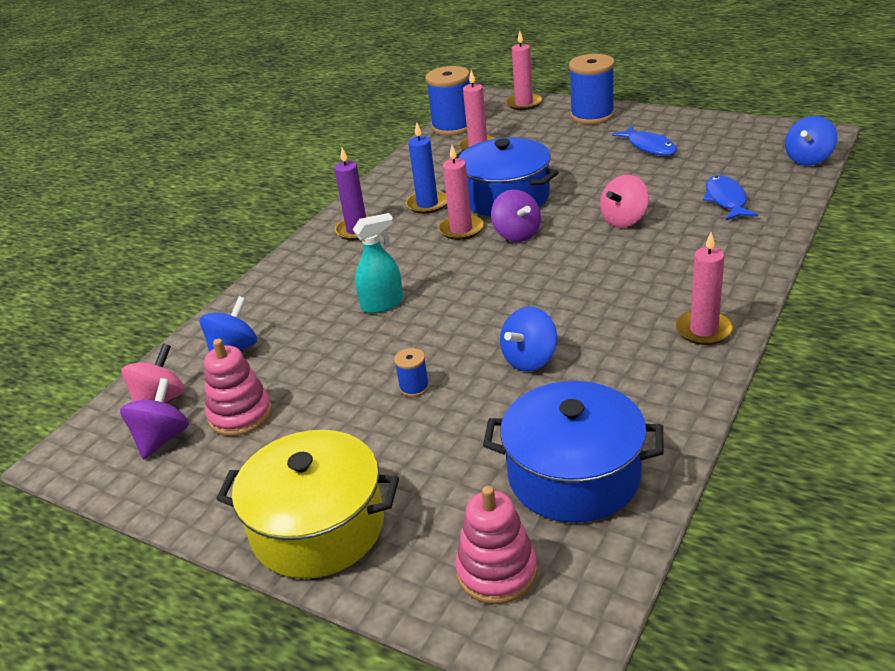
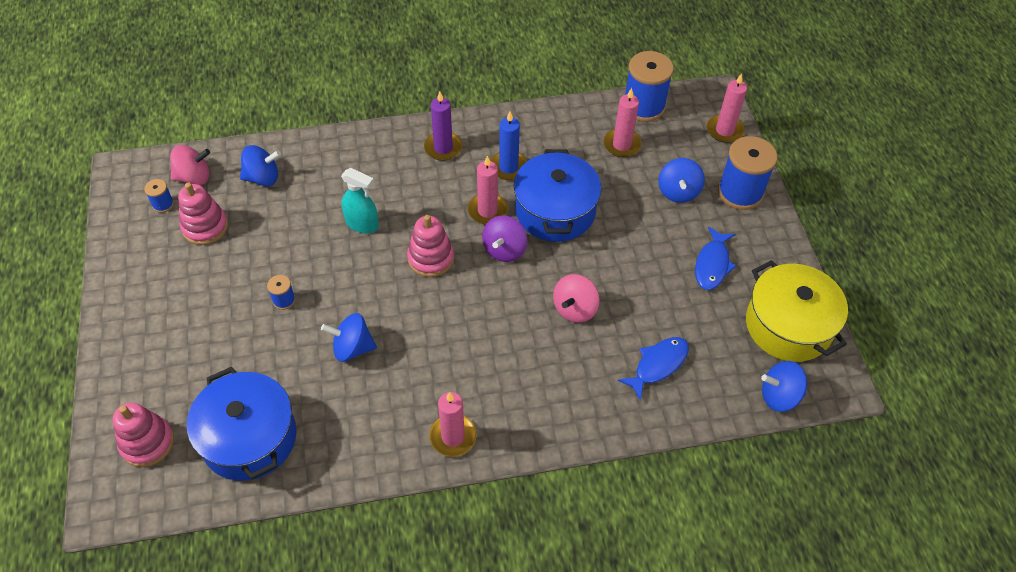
camera: 45 degrees right, 20 degrees up
purple spinning top [120,378,189,459] -> blue spool [144,179,174,213]
yellow pot [216,430,399,579] -> yellow pot moved to [746,260,848,362]
pink spinning top [600,175,649,227] -> pink spinning top turned 60 degrees counterclockwise [553,274,600,323]
none -> pink stacking toy [407,215,454,277]
none -> blue spinning top [658,158,705,203]

